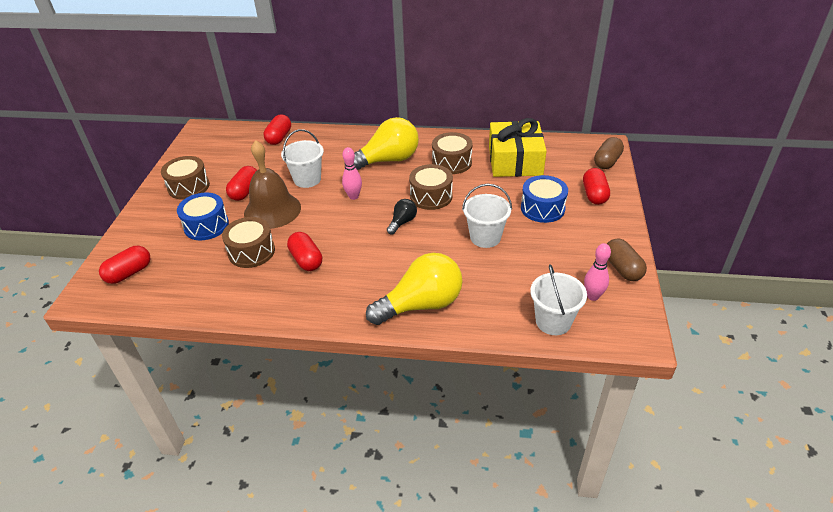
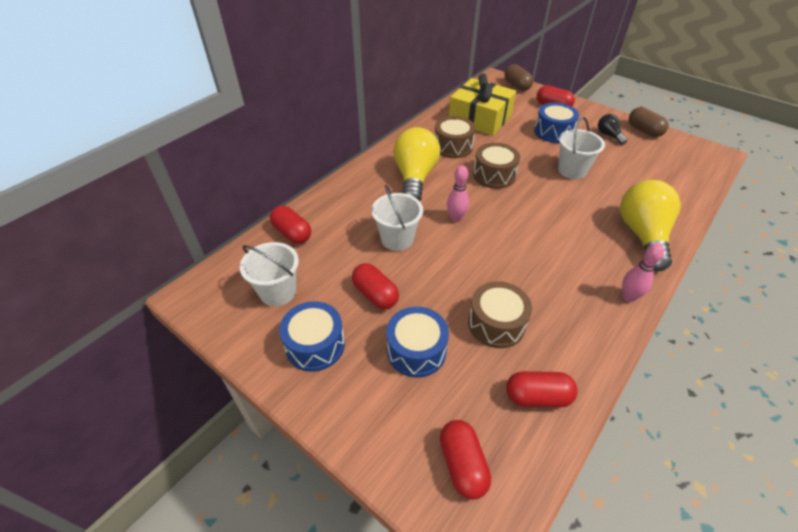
camera: 60 degrees left, 5 degrees up
brown drum [161,156,210,200] -> blue drum [279,301,345,372]
brown bell [244,140,301,229] -> none
red capsule [287,232,322,271] -> red capsule moved to [506,371,578,407]
black light bulb [387,199,417,235] -> black light bulb moved to [598,114,627,145]
white bucket [530,264,587,335] -> white bucket moved to [240,242,299,306]
pink bowling pin [584,243,611,301] -> pink bowling pin moved to [622,243,664,302]
brown capsule [607,238,647,281] -> brown capsule turned 45 degrees clockwise [629,107,669,137]

